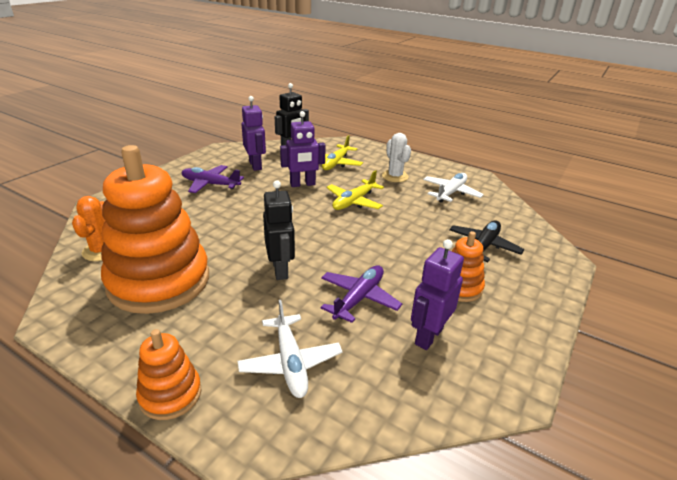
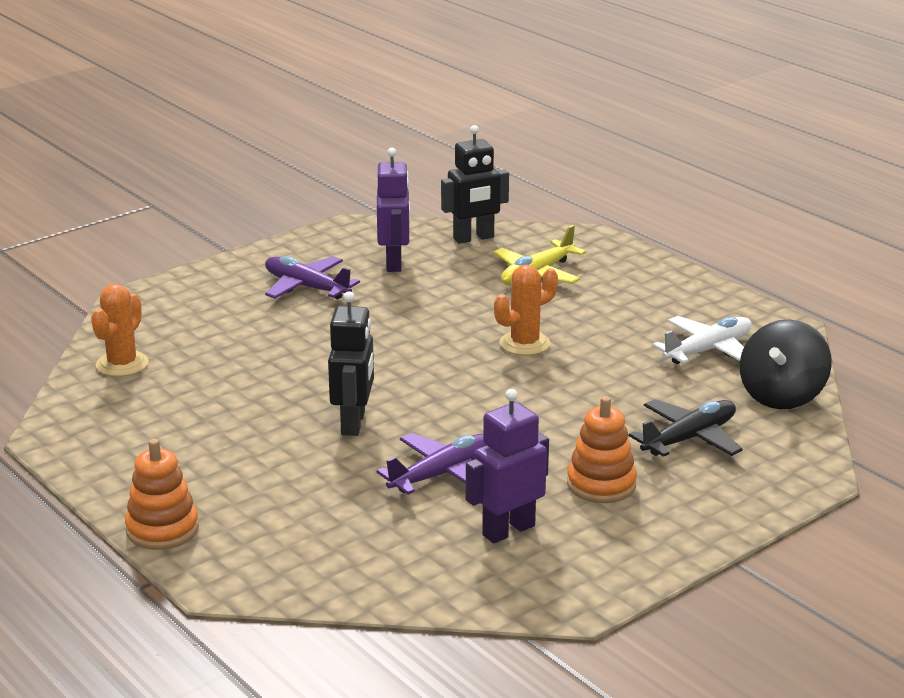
camera: 20 degrees right, 5 degrees down
orange stacking toy [101,145,209,314] -> none
white plane [238,300,342,398] -> none
purple robot [280,111,326,187] -> none
yellow plane [327,170,384,210] -> orange cactus [494,265,558,356]
white cactus [382,133,411,182] -> none
none -> black spinning top [740,320,832,409]

